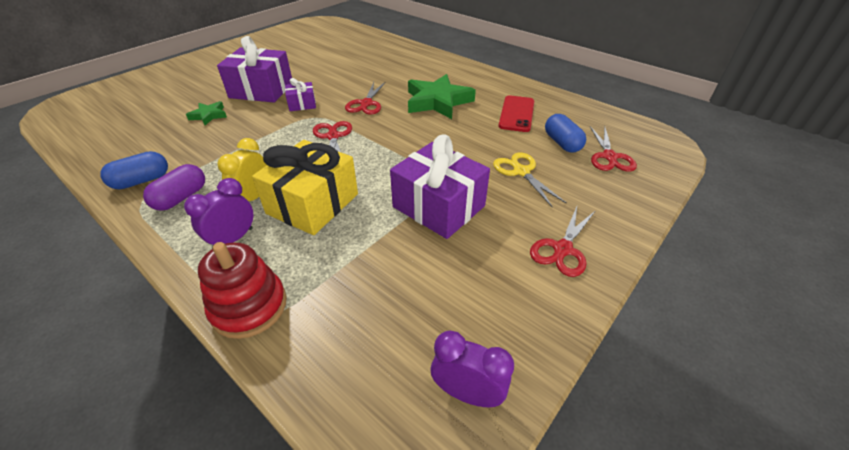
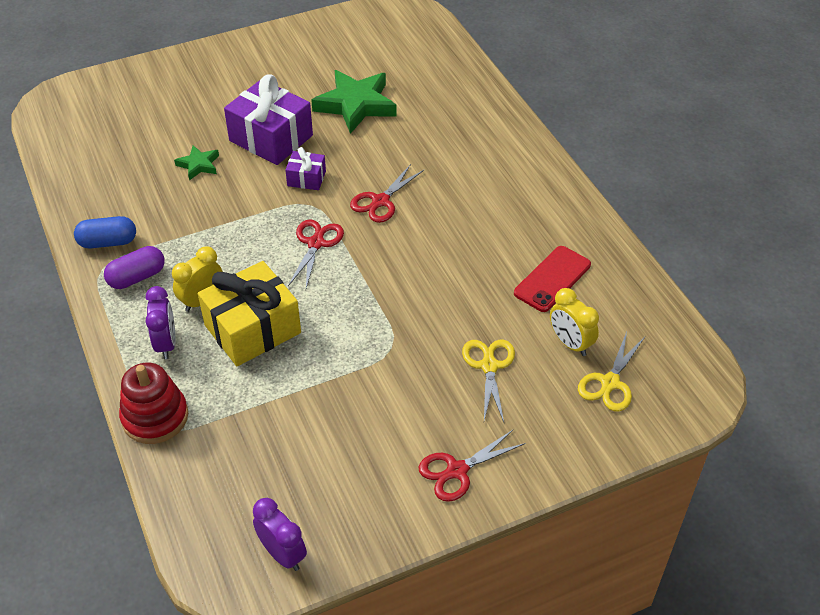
camera: 25 degrees right, 5 degrees up
purple clock [184,178,253,249] -> purple clock turned 105 degrees clockwise [146,286,176,359]
purple gift [390,134,490,239] -> none
green star [408,74,476,119] -> green star moved to [311,70,397,134]
blue capsule [545,114,586,153] -> yellow clock [550,288,599,356]
red scissors [590,126,637,172] -> yellow scissors [578,332,645,412]

